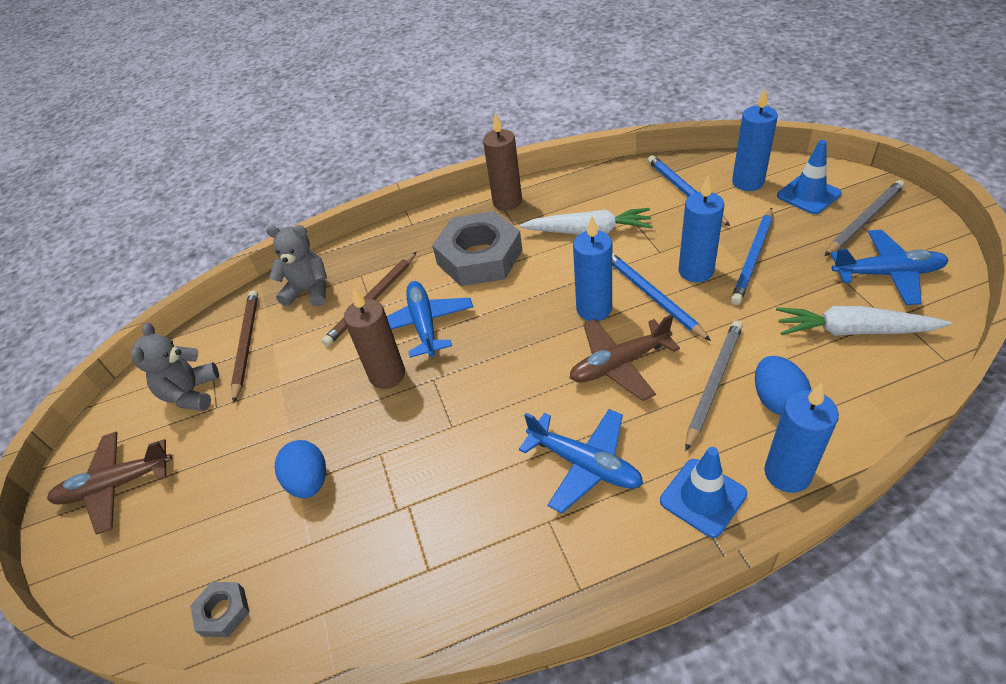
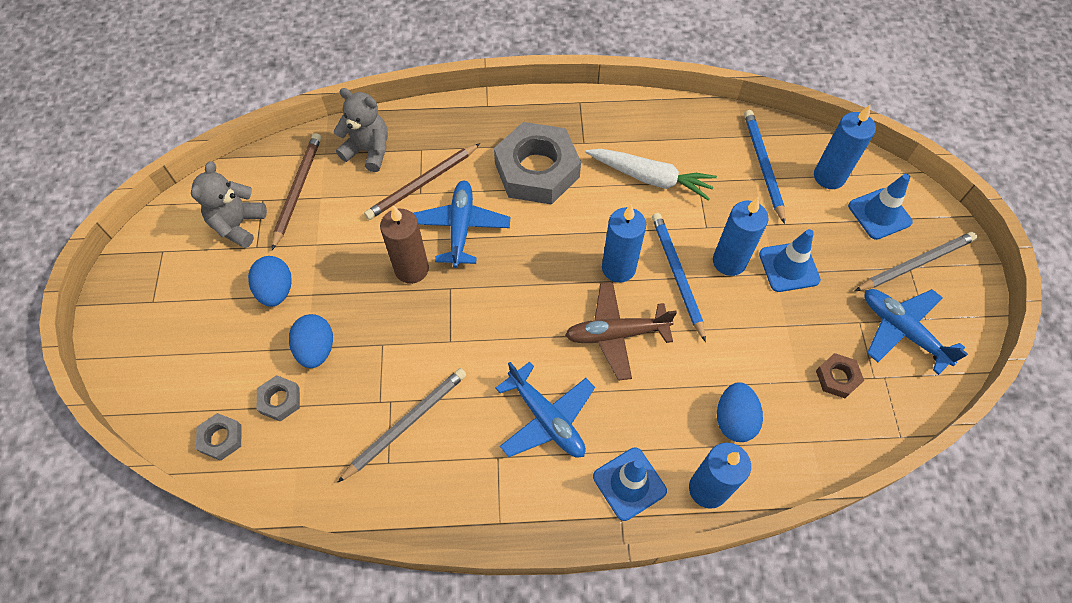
camera: 10 degrees right, 15 degrees up
brown plane [47,431,172,535] -> none
brown candle [483,113,522,211] -> none
grey pencil [685,320,743,451] -> grey pencil moved to [337,368,466,483]
blue pencil [731,208,773,305] -> blue traffic cone [759,229,821,292]
white carrot [776,306,951,336] -> brown nut [816,353,864,398]
blue plane [831,230,949,305] -> blue plane turned 150 degrees counterclockwise [865,289,968,375]
none -> blue egg [248,256,292,307]
none -> grey nut [257,375,300,421]

